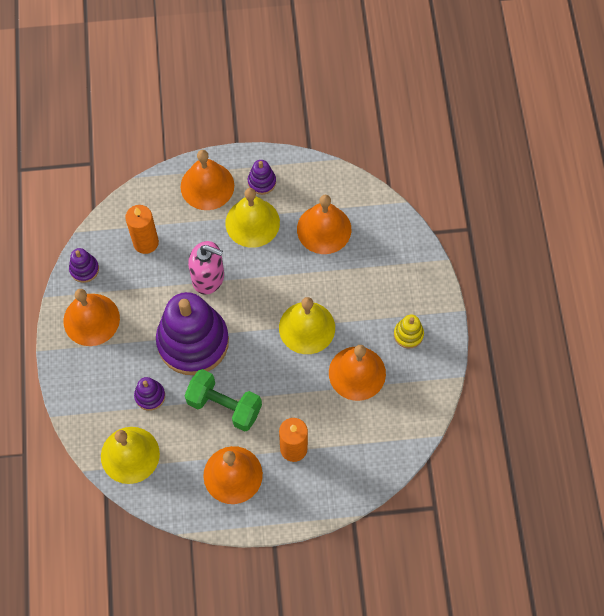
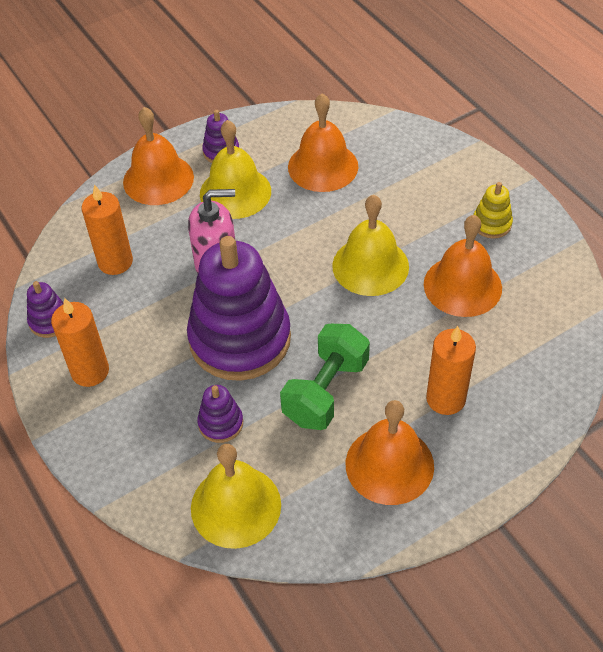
camera: 25 degrees left, 15 degrees down
orange bell [63,289,120,346] -> orange candle [51,298,109,387]
green dumbbell [185,369,262,432] -> green dumbbell turned 60 degrees counterclockwise [280,324,370,430]

